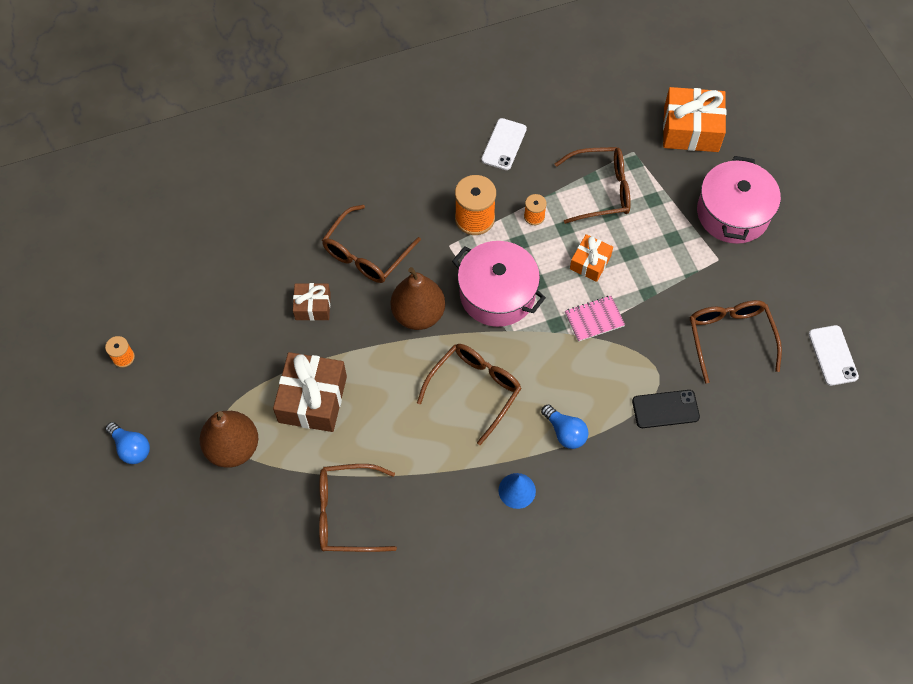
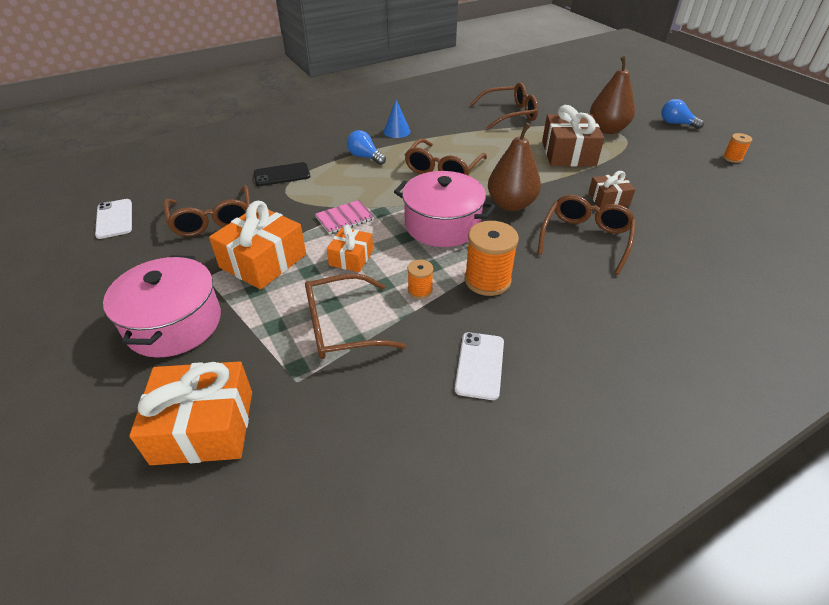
camera: 170 degrees right, 20 degrees down
none -> orange gift [209,201,306,290]

